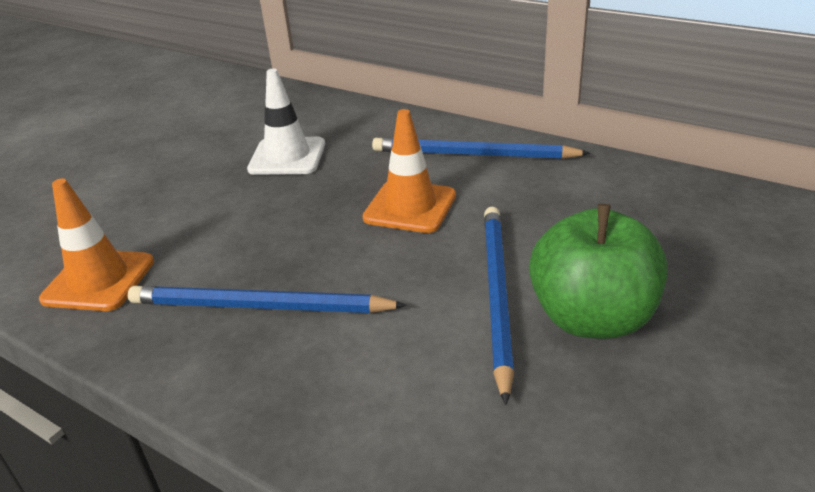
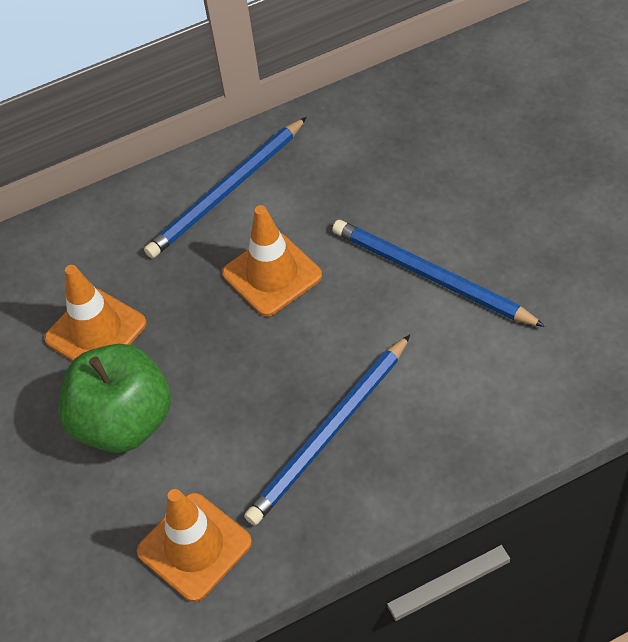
camera: 55 degrees left, 20 degrees up
white traffic cone [247,69,325,175] -> orange traffic cone [44,265,147,361]
green apple [529,204,667,339] -> green apple moved to [58,344,171,453]

